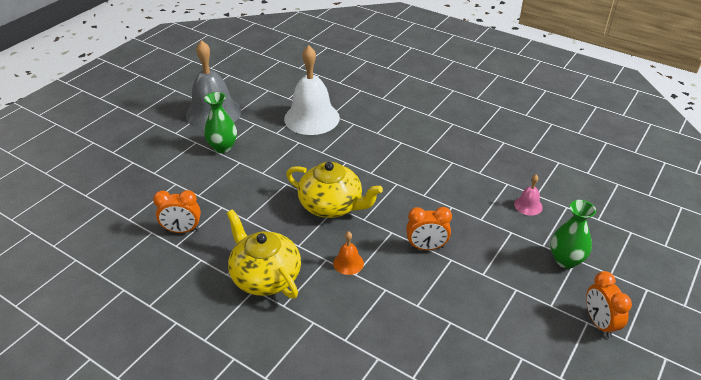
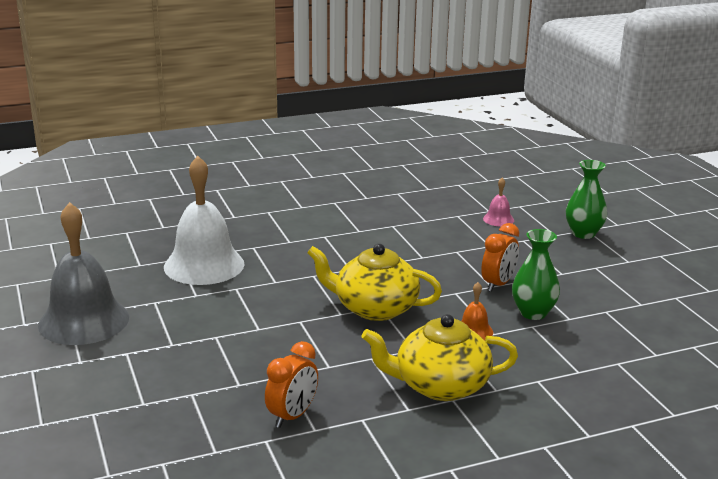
camera: 55 degrees left, 15 degrees down
green vase [204,92,237,153] -> green vase moved to [512,229,560,320]
yellow teapot [286,162,383,218] -> yellow teapot turned 135 degrees counterclockwise [307,244,442,321]
orange clock [586,271,632,338] -> none

